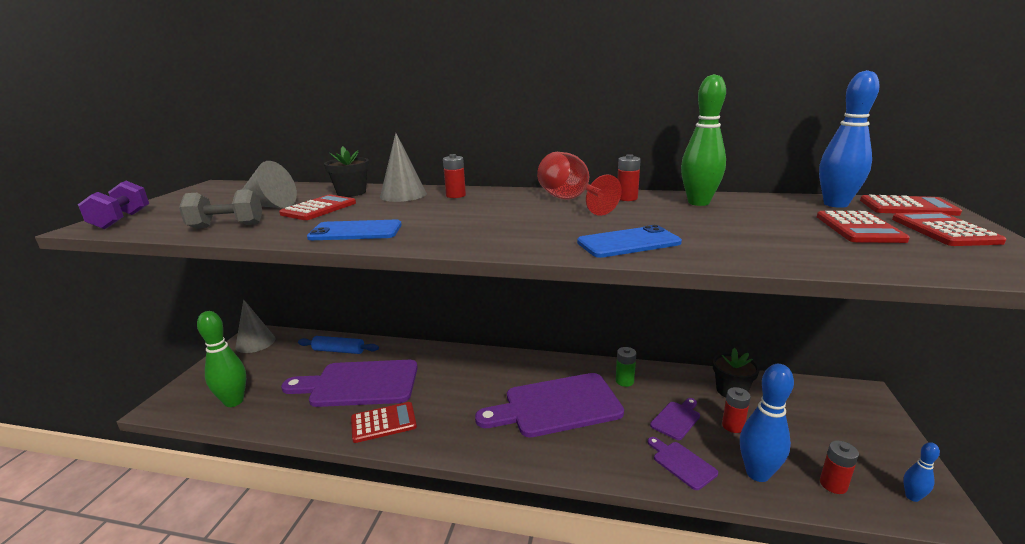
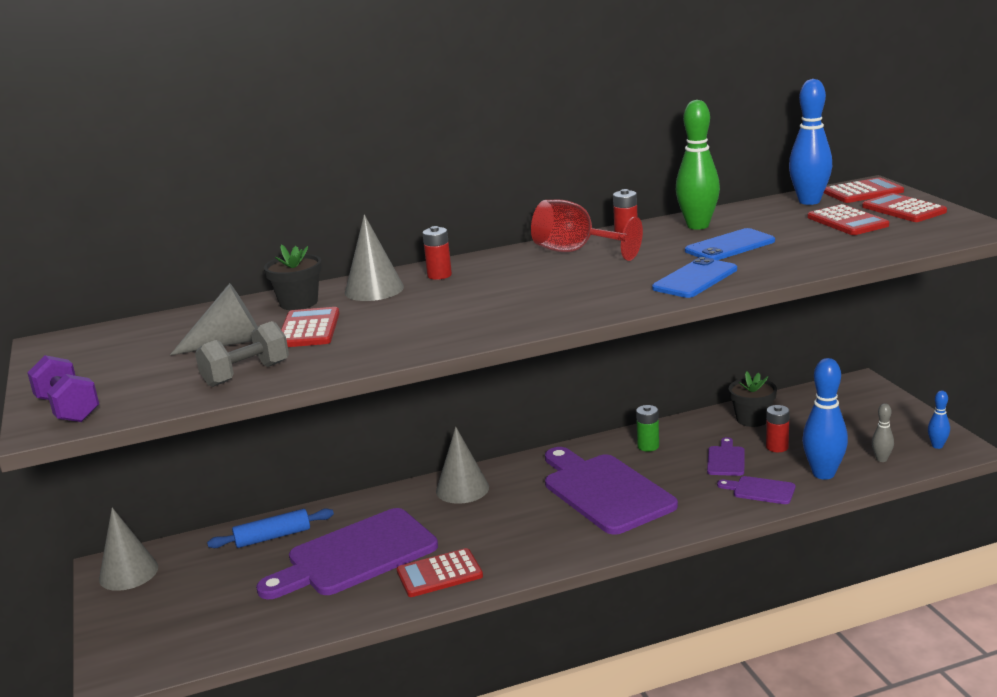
camera: 30 degrees left, 0 degrees up
green bowling pin [197,311,246,407] -> none
blue phone [307,220,402,240] -> blue phone moved to [685,228,775,260]
red calculator [351,402,417,443] -> red calculator turned 150 degrees counterclockwise [396,548,483,597]
purple cutting board [475,373,624,437] -> purple cutting board turned 105 degrees clockwise [545,447,678,535]
red battery [820,441,859,494] -> grey bowling pin [872,403,894,462]
none -> grey cone [436,427,489,504]

